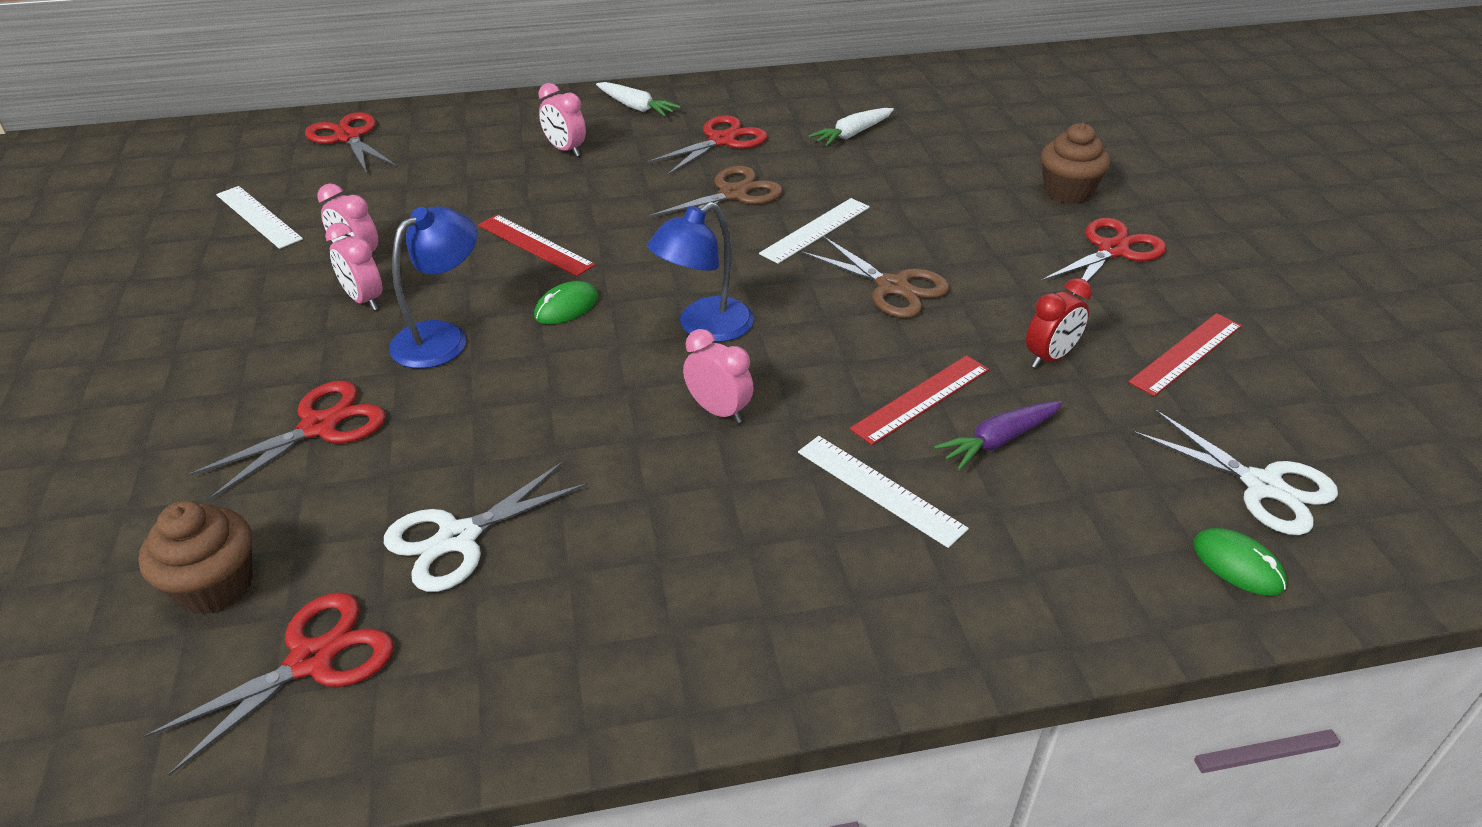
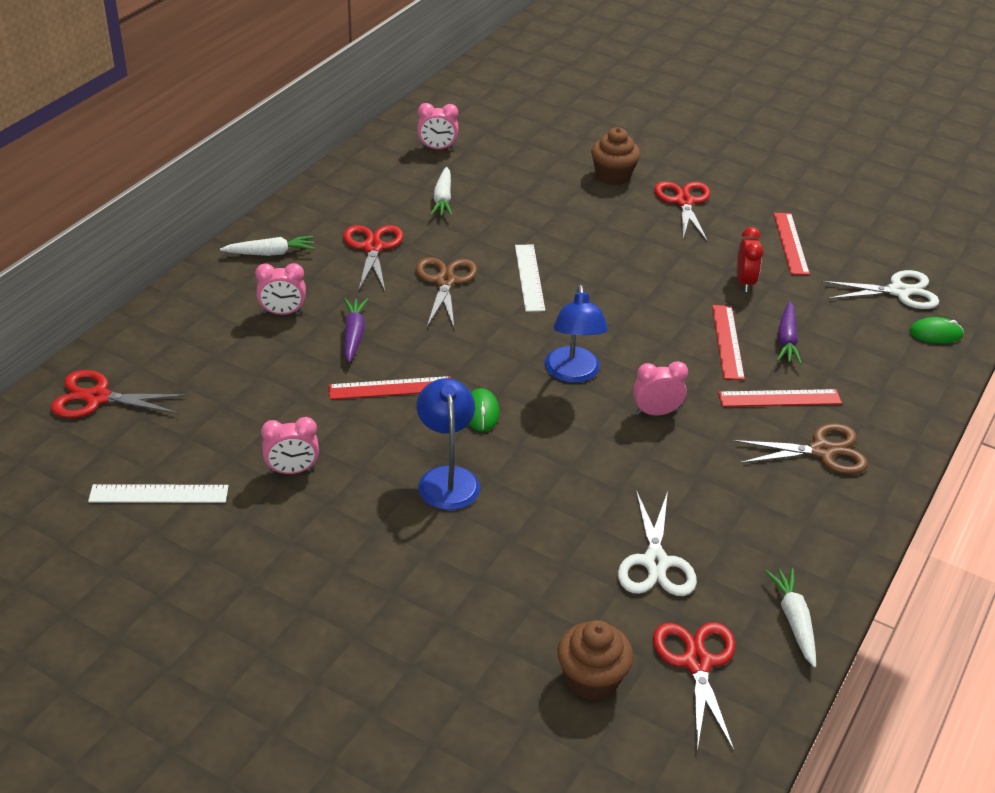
camera: 50 degrees left, 0 degrees up
red scissors [187,380,386,501] -> none
pink clock [325,222,382,310] -> pink clock moved to [417,103,458,150]
white ruler [798,436,969,548] -> red ruler [718,389,842,407]
brown scissors [800,236,950,318] -> brown scissors moved to [733,424,868,474]
none -> purple carrot [344,298,368,362]
none -> white carrot [765,568,816,668]

